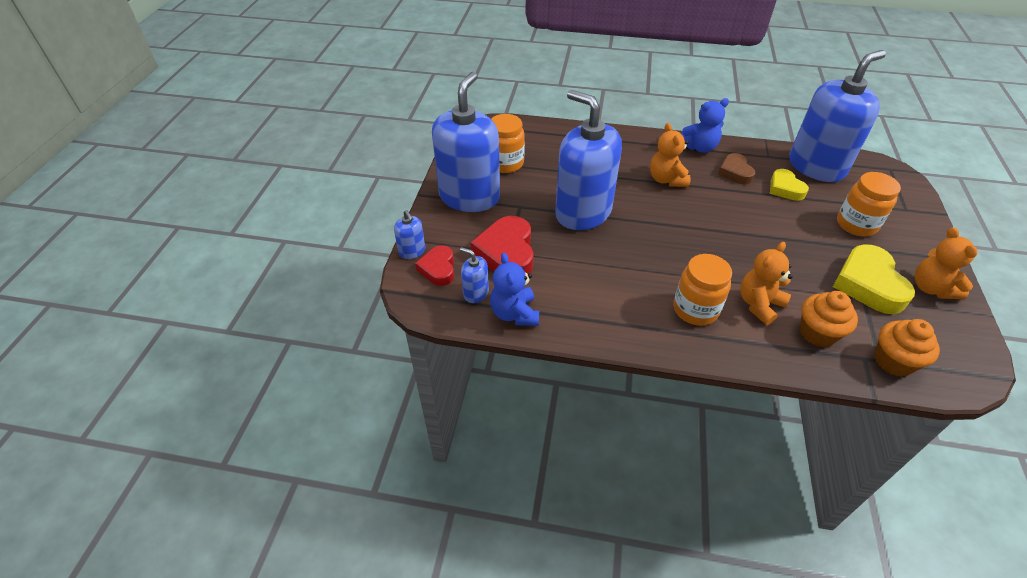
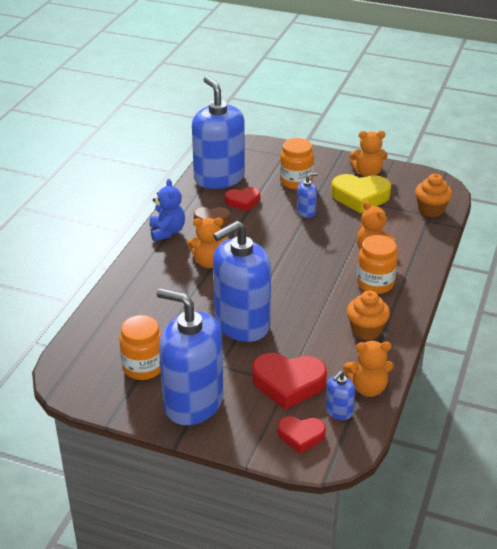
camera: 80 degrees left, 10 degrees down
blue soap dispenser [394,210,425,259] -> blue soap dispenser moved to [297,173,318,218]
blue teddy bear [490,253,539,326] -> orange teddy bear [343,341,394,397]
yellow heart [770,169,809,201] -> red heart [225,187,260,211]
orange cupcake [800,291,858,347] -> orange cupcake moved to [347,291,390,340]

